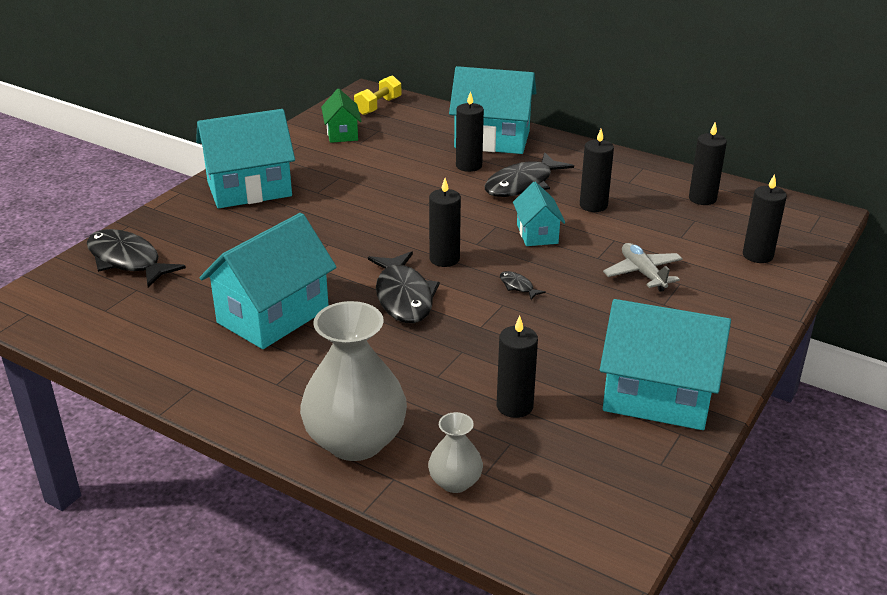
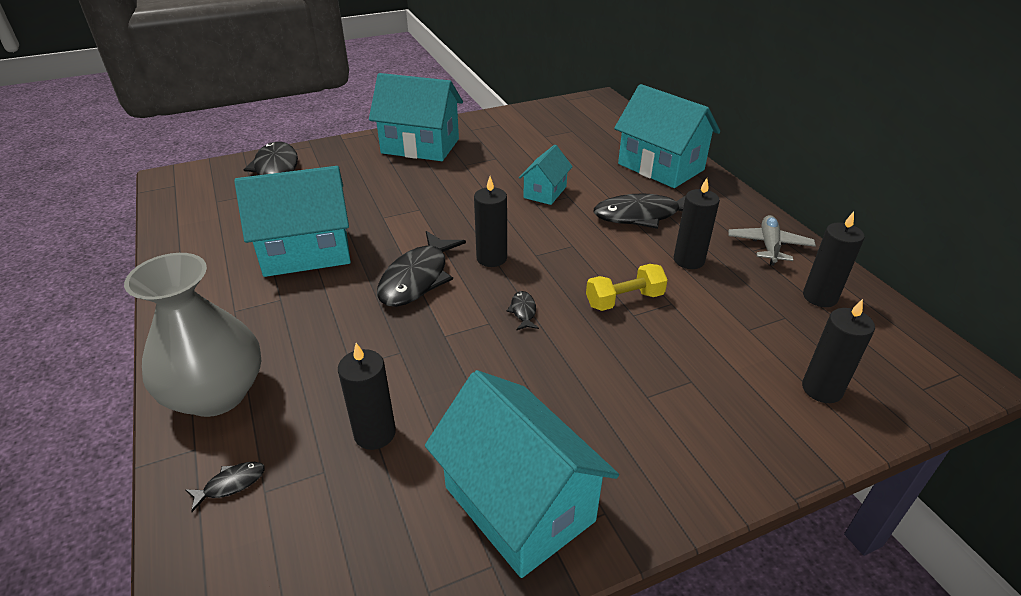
camera: 35 degrees right, 5 degrees up
green house [321,89,362,143] -> none
yellow dumbbell [354,75,401,115] -> yellow dumbbell moved to [586,264,668,311]
grey vase [428,412,483,493] -> black fish [186,462,265,512]
black candle [456,91,484,172] -> none
turquoise house [513,182,566,246] -> turquoise house moved to [519,145,573,205]
grey plane [603,243,683,292] -> grey plane moved to [728,215,816,266]

